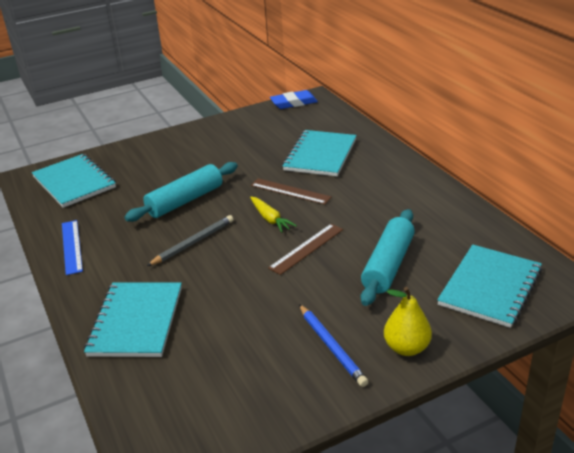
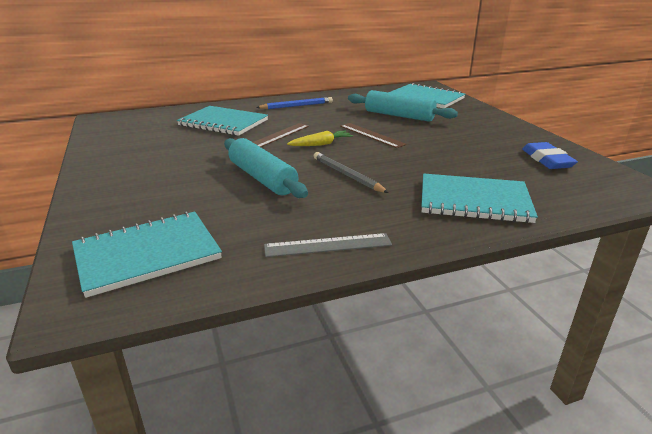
camera: 85 degrees left, 5 degrees down
blue ruler [62,220,83,275] -> grey ruler [264,233,392,257]
blue eraser [270,90,318,109] -> blue eraser moved to [522,142,578,169]
blue pencil [299,304,368,387] -> blue pencil moved to [256,97,333,109]
yellow pear [384,287,432,356] -> none

